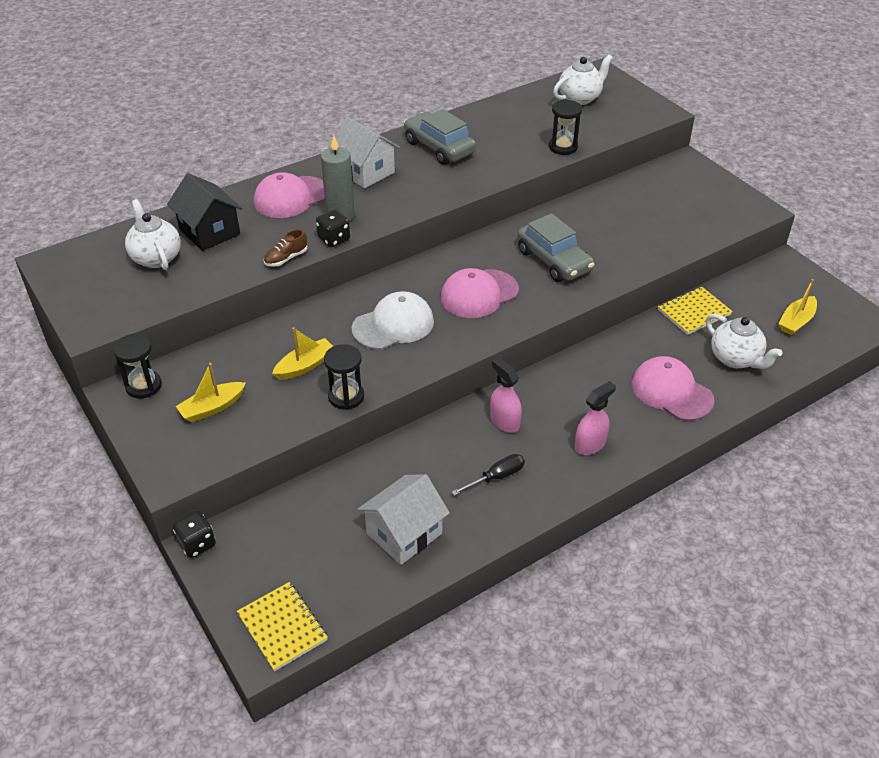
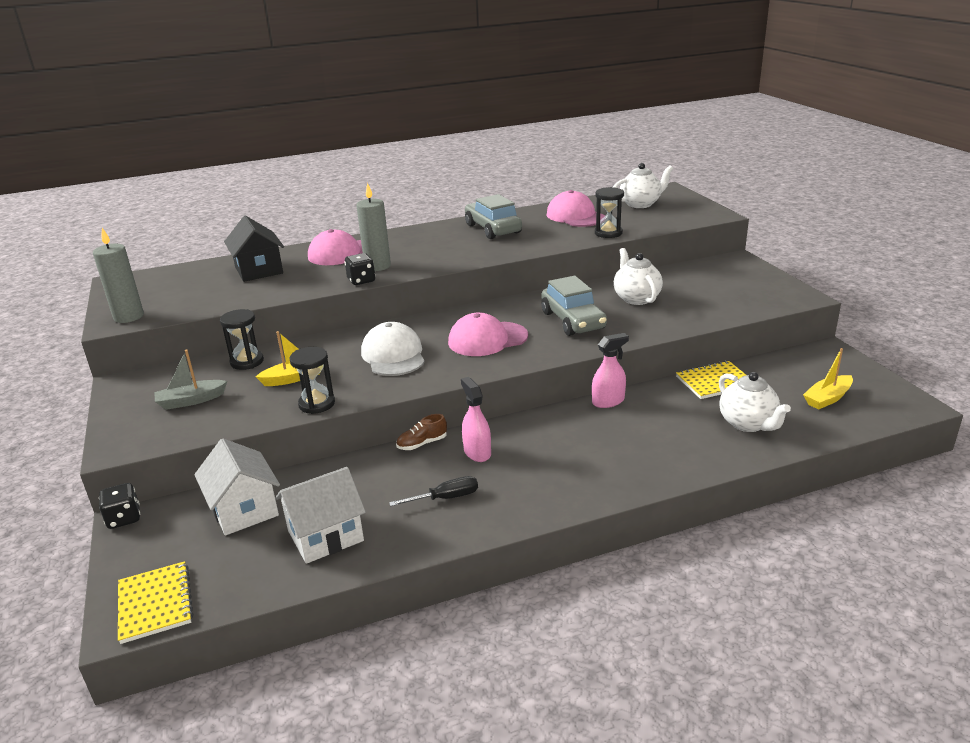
camera: 15 degrees right, 15 degrees down
black hourglass [113,334,162,399] -> black hourglass moved to [220,309,264,370]
white teapot [125,199,181,270] -> white teapot moved to [614,248,663,305]
yellow boat [176,363,246,422] -> grey boat [154,349,227,410]
brown shoe [264,229,308,267] -> brown shoe moved to [396,414,447,450]
white house [328,117,400,188] -> white house moved to [194,438,280,535]
white cap [352,291,434,350] -> white cap turned 90 degrees counterclockwise [361,322,425,376]
pink spray bottle [575,381,616,455] -> pink spray bottle moved to [592,333,629,408]
pink cap [632,356,715,421] -> pink cap moved to [547,190,606,227]
none -> grey candle [93,228,144,323]

